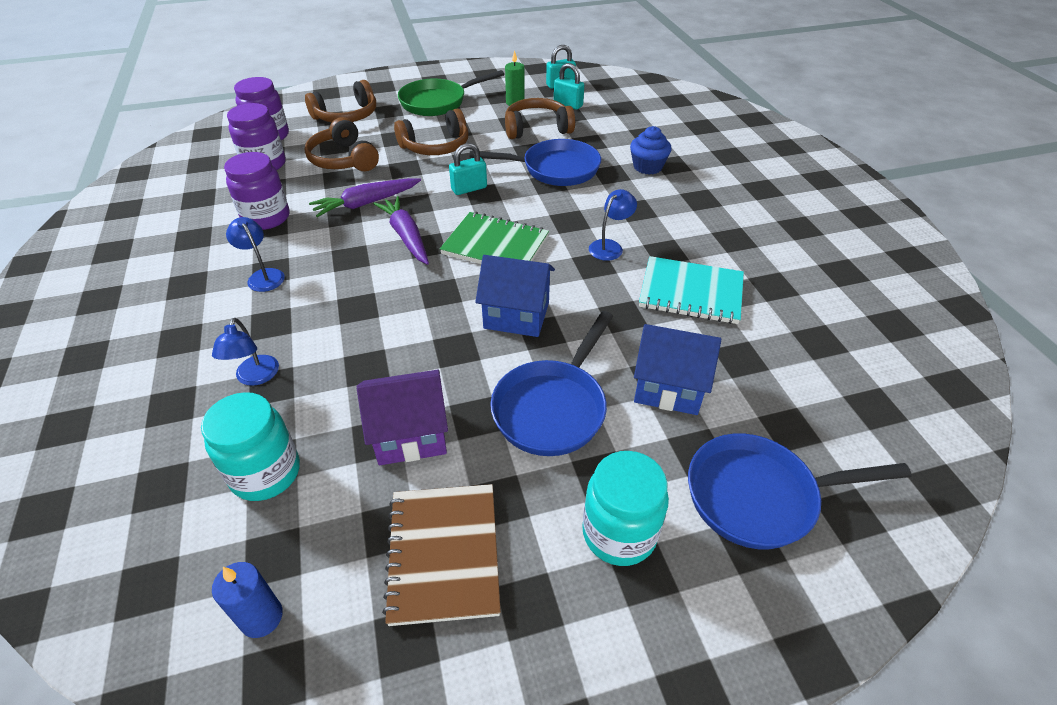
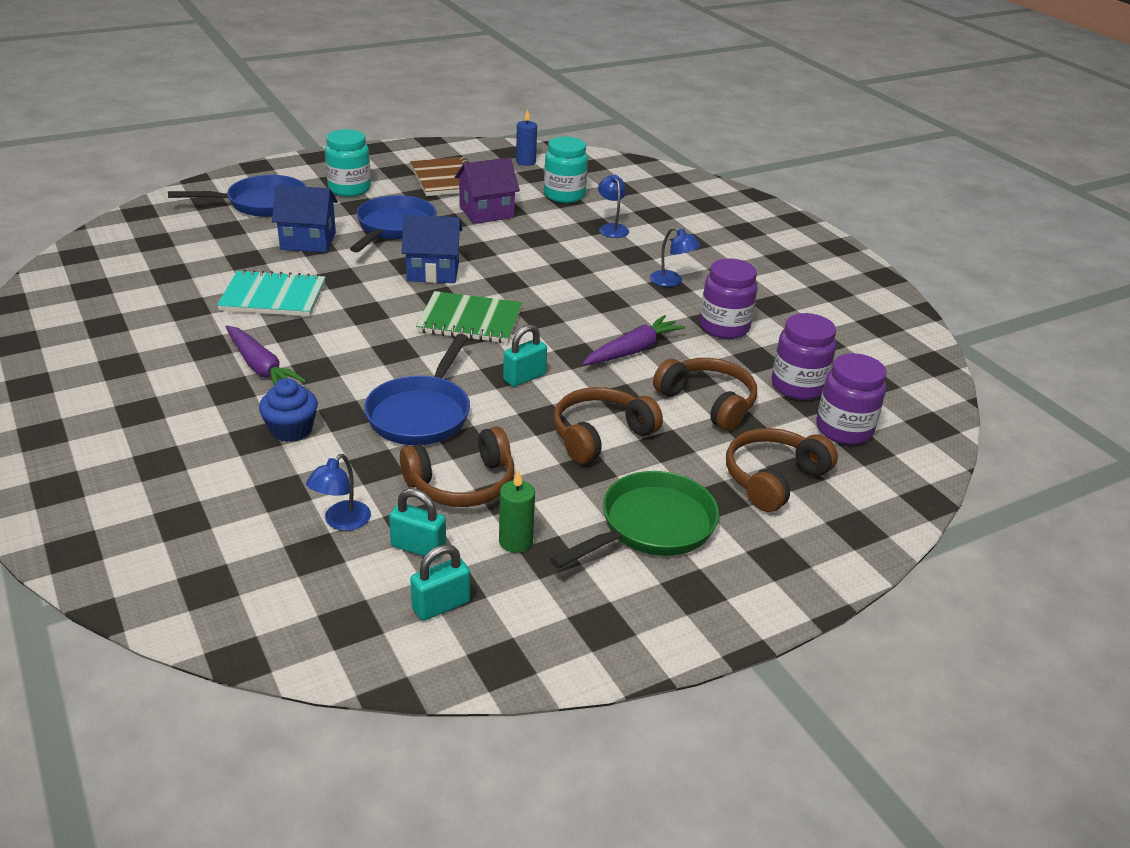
camera: 165 degrees right, 10 degrees down
purple carrot [373,196,429,265] -> purple carrot moved to [226,326,307,386]
blue pan [470,139,601,186] -> blue pan turned 60 degrees counterclockwise [364,334,470,445]
blue lamp [589,189,637,261] -> blue lamp moved to [306,454,371,531]

